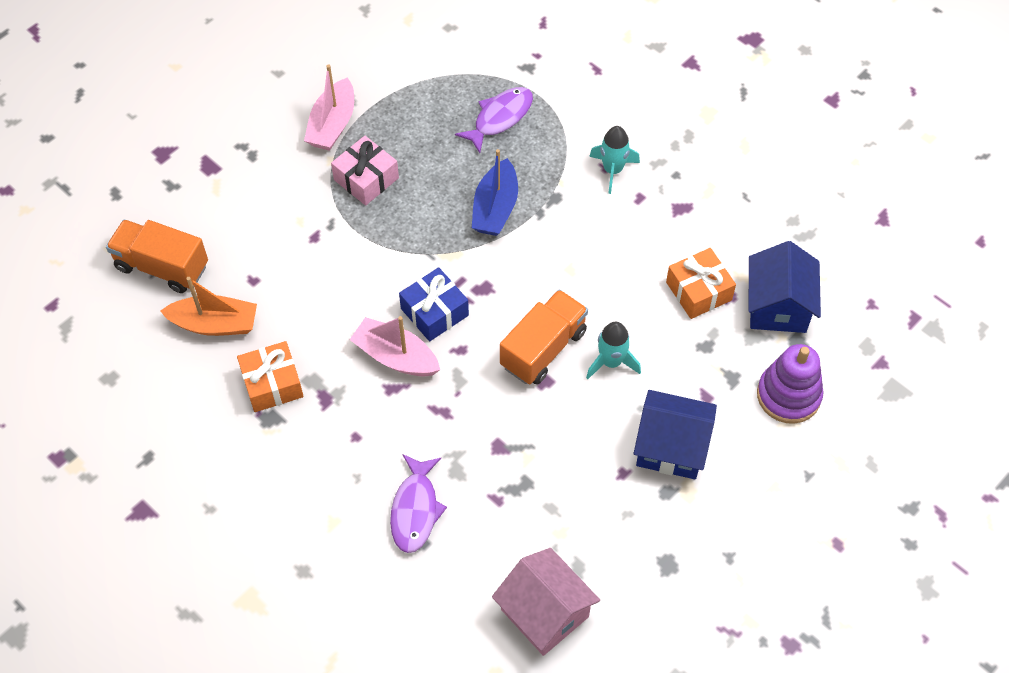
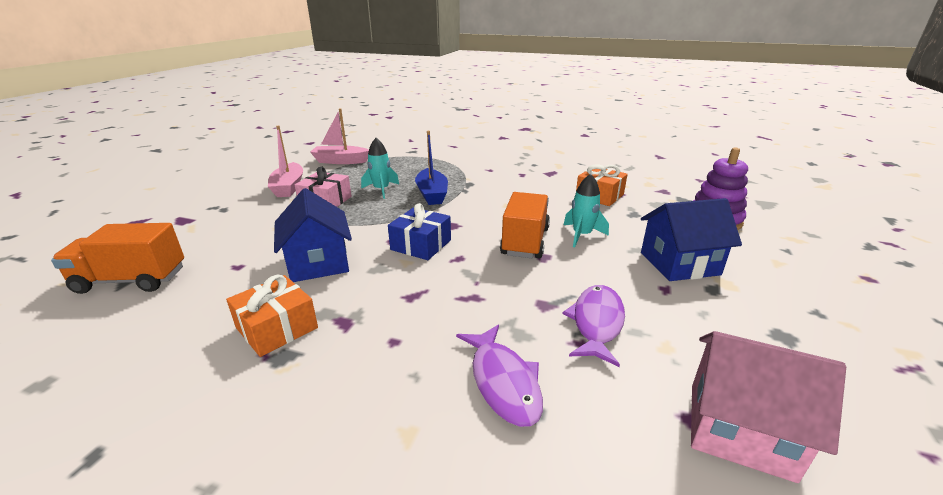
camera: 25 degrees left, 30 degrees down
orange boat [160,277,257,336] -> none
pink boat [350,316,440,377] -> pink boat moved to [310,108,369,164]
purple fish [455,87,533,153] -> purple fish moved to [562,285,625,367]
turquoise rocket [589,126,640,194] -> turquoise rocket moved to [361,138,399,199]
blue house [749,241,821,333] -> blue house moved to [274,188,352,282]

